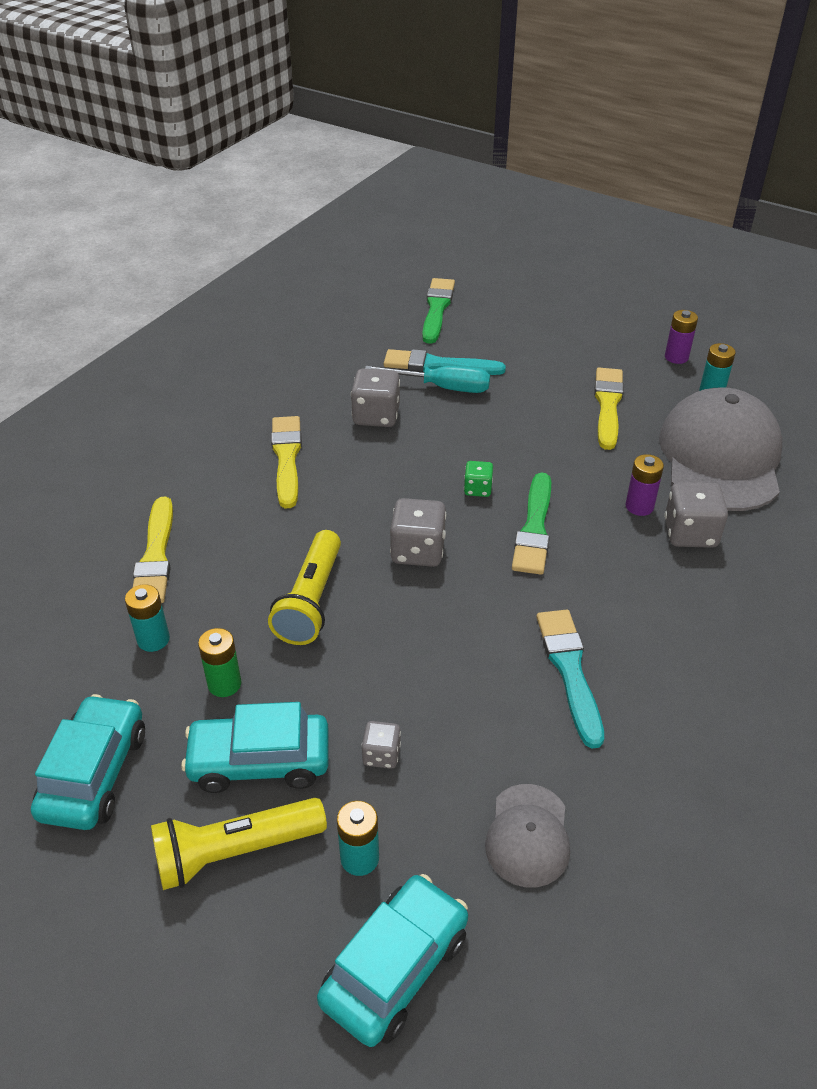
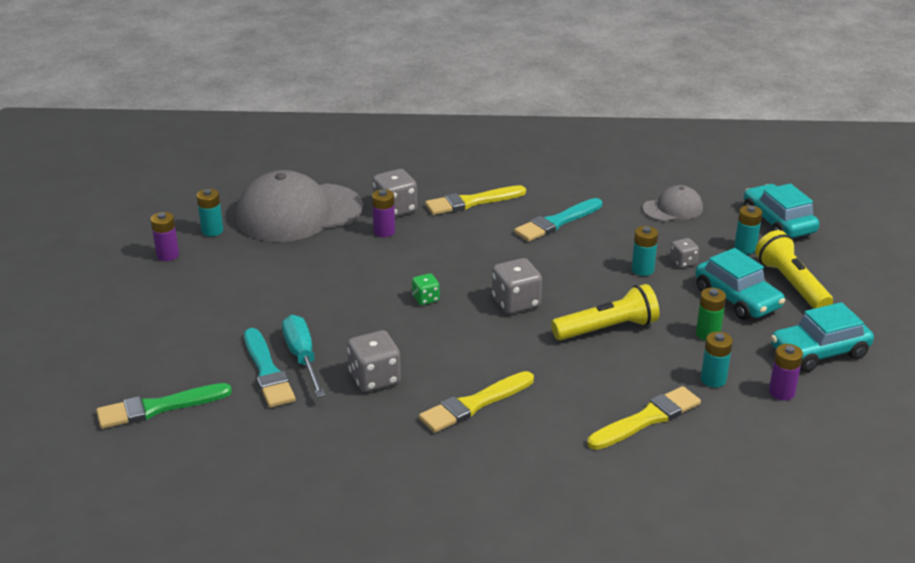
camera: 120 degrees left, 10 degrees down
yellow flashlight [151,798,327,890] -> yellow flashlight turned 150 degrees counterclockwise [755,230,833,309]
turquoise car [317,874,468,1047] -> turquoise car turned 60 degrees clockwise [744,183,819,238]
green brush [512,473,551,575] -> none
yellow brush [594,368,624,450] -> yellow brush moved to [425,185,526,215]
none -> turquoise battery [632,226,658,276]
none -> purple battery [769,344,803,400]

